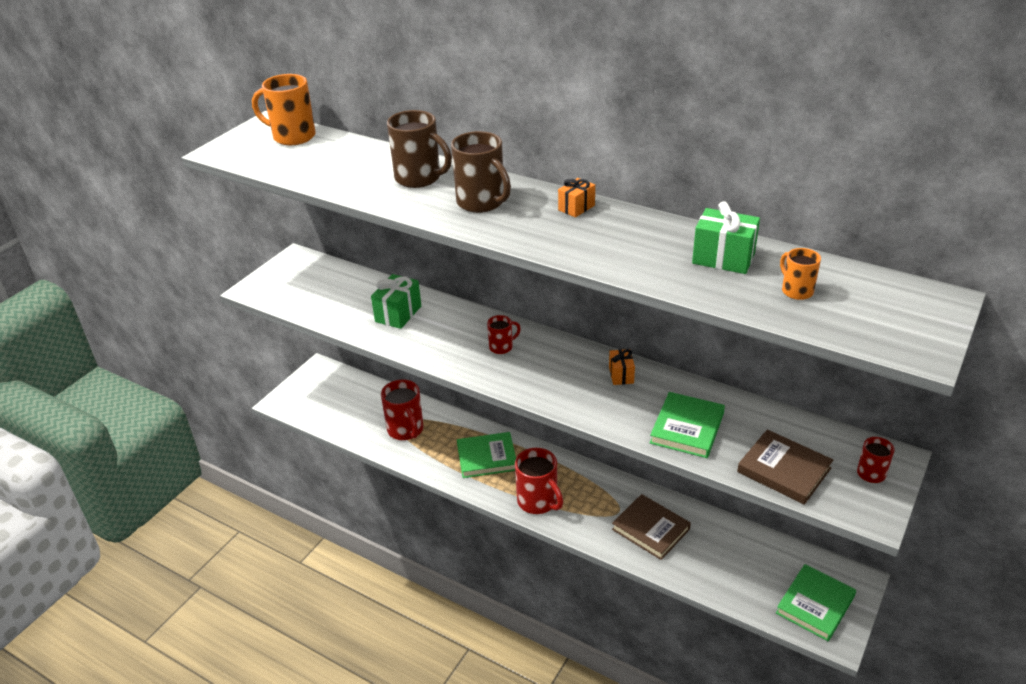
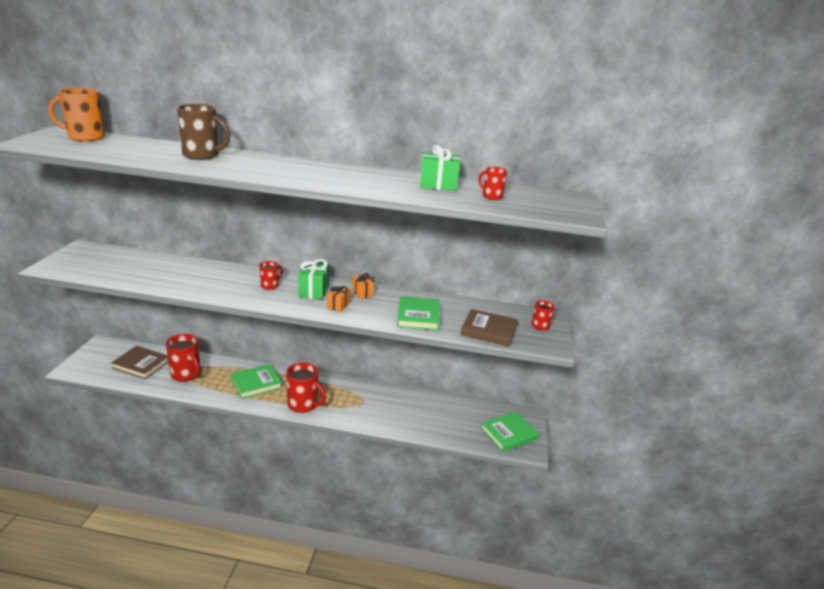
camera: 25 degrees left, 10 degrees down
green gift [371,274,421,329] -> green gift moved to [298,259,329,300]
brown mug [451,131,511,213] -> none
orange gift [558,178,595,218] -> orange gift moved to [327,286,351,312]
brown book [612,494,691,560] -> brown book moved to [111,346,168,379]
green book [776,564,856,641] -> green book turned 45 degrees clockwise [481,411,539,452]
orange mug [780,248,821,300] -> red mug [478,167,507,200]

